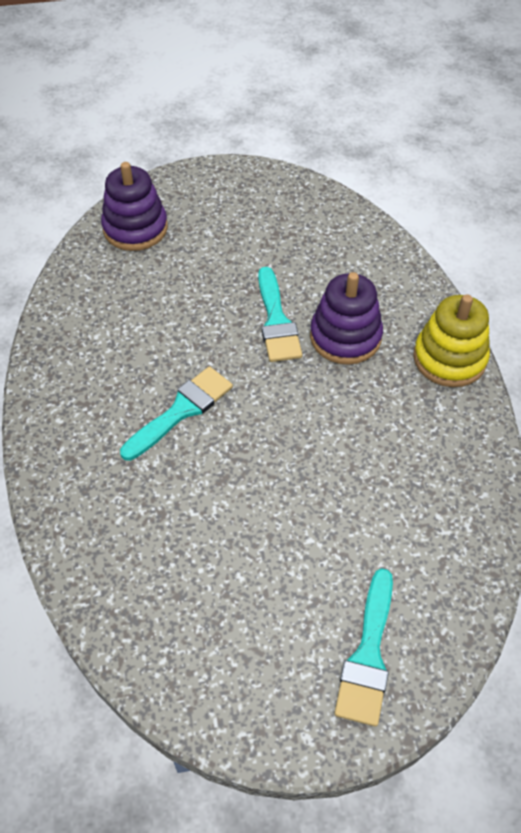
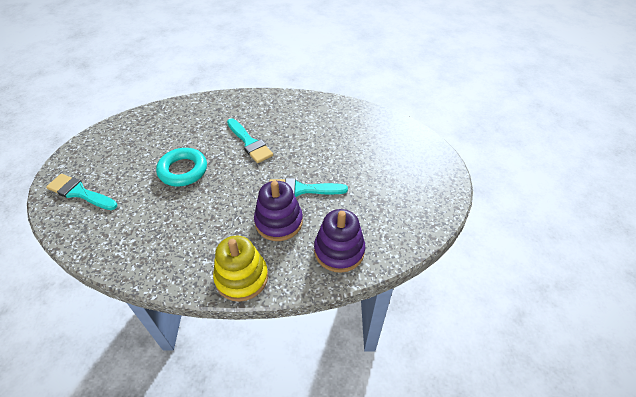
camera: 100 degrees right, 5 degrees down
purple stacking toy [101,162,168,251] -> purple stacking toy moved to [314,209,365,273]
none -> turquoise ring [156,148,207,187]

